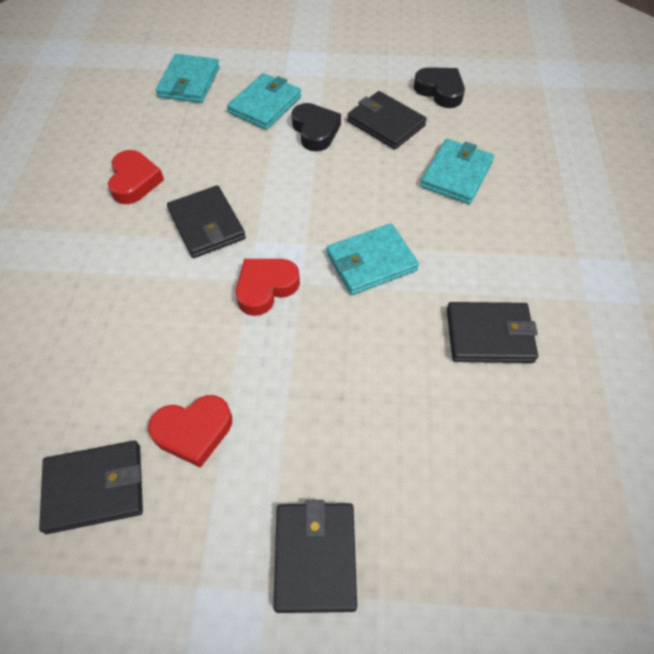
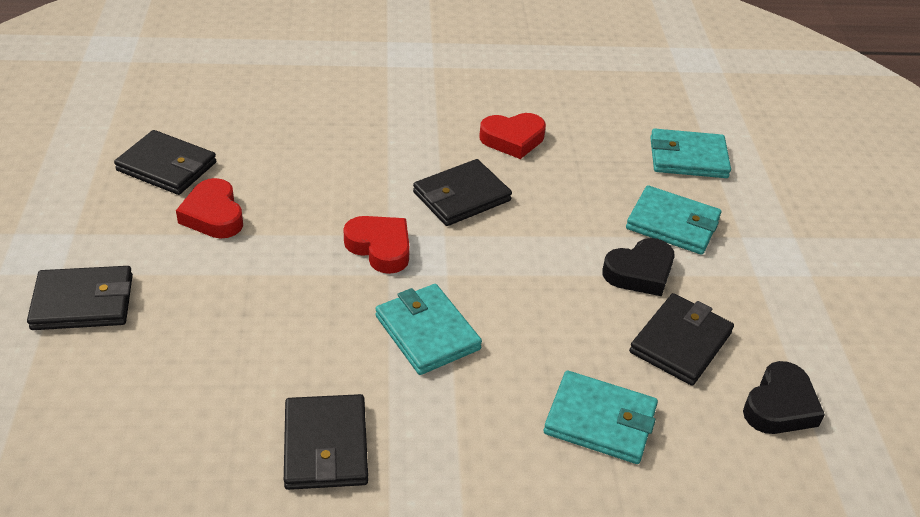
camera: 80 degrees right, 15 degrees down
black wallet [39,441,143,534] -> black wallet turned 45 degrees counterclockwise [114,130,216,195]

